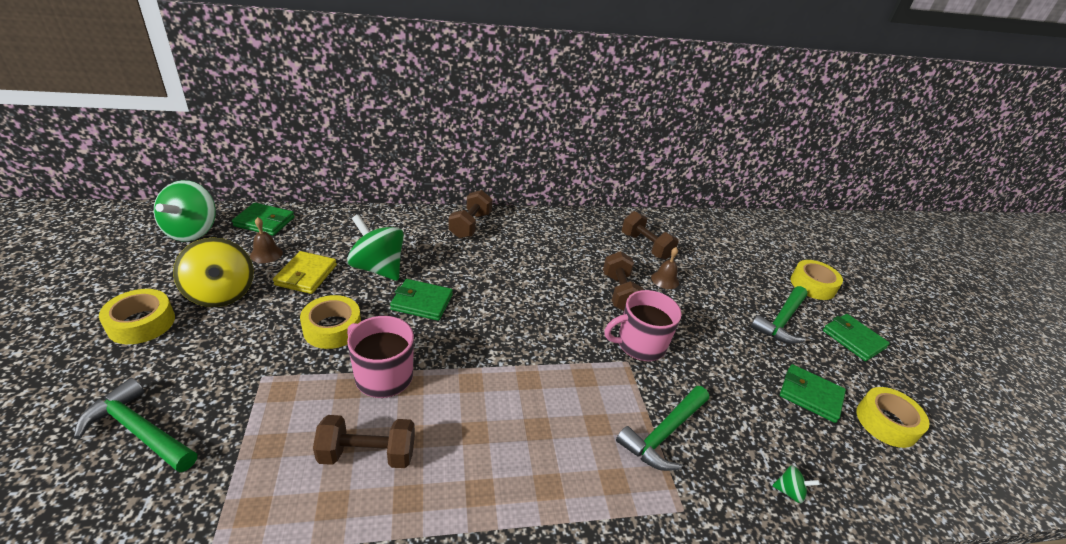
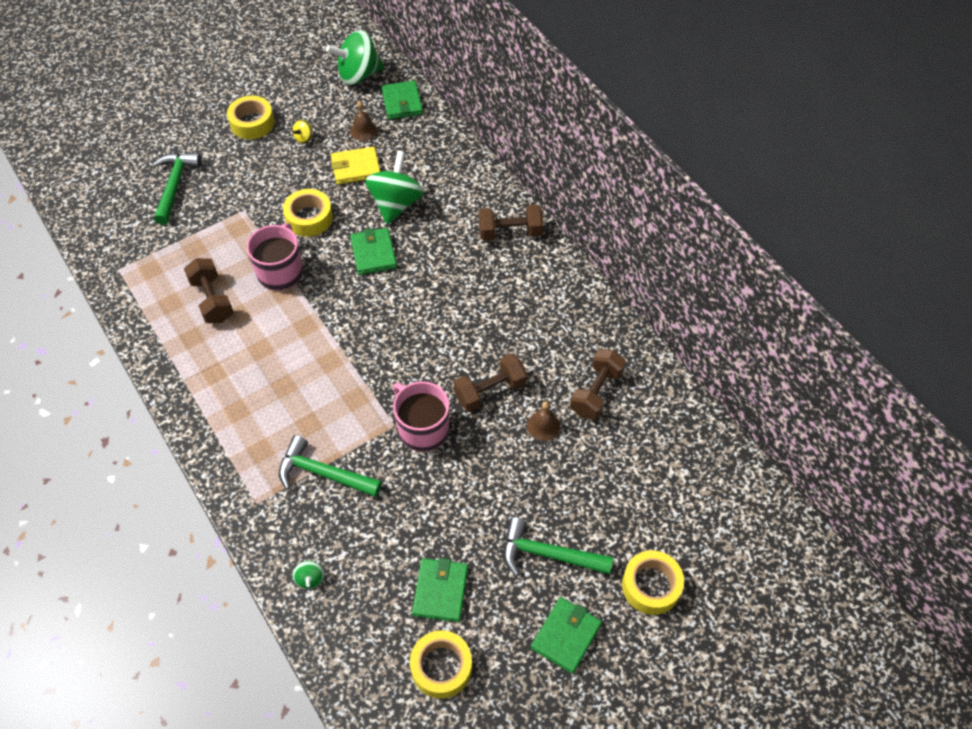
camera: 70 degrees right, 20 degrees up
yellow spinning top [173,238,254,307] -> yellow spinning top [292,119,313,144], size x0.42

